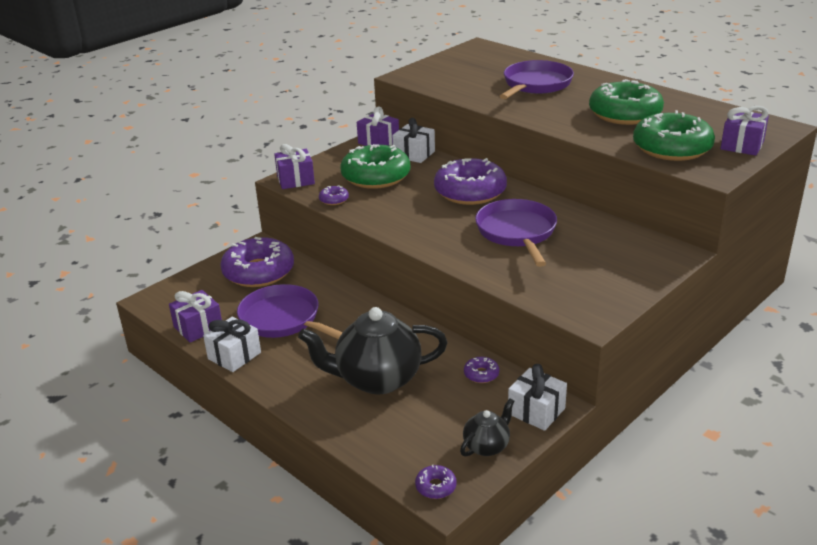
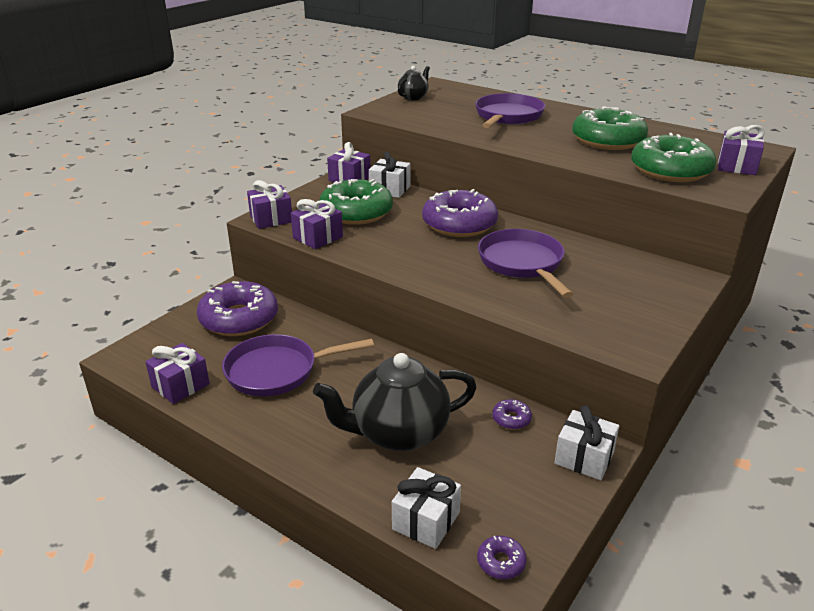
camera: 10 degrees left, 0 degrees up
white gift [203,317,261,372] -> white gift moved to [392,467,461,549]
purple pan [237,284,343,339] -> purple pan turned 45 degrees counterclockwise [222,334,374,396]
purple donut [319,186,349,205] -> purple gift [291,199,343,249]
black teapot [460,398,514,457] -> black teapot moved to [398,66,430,100]

